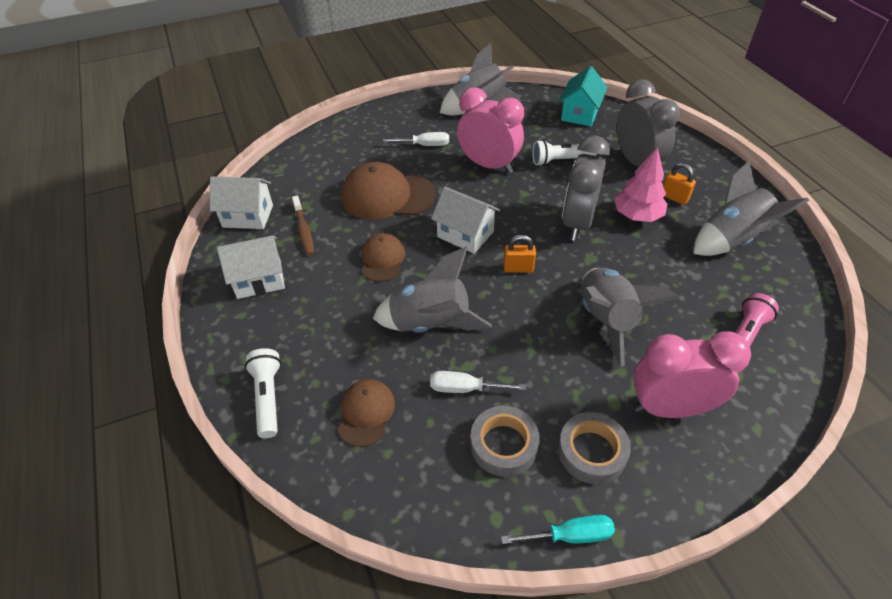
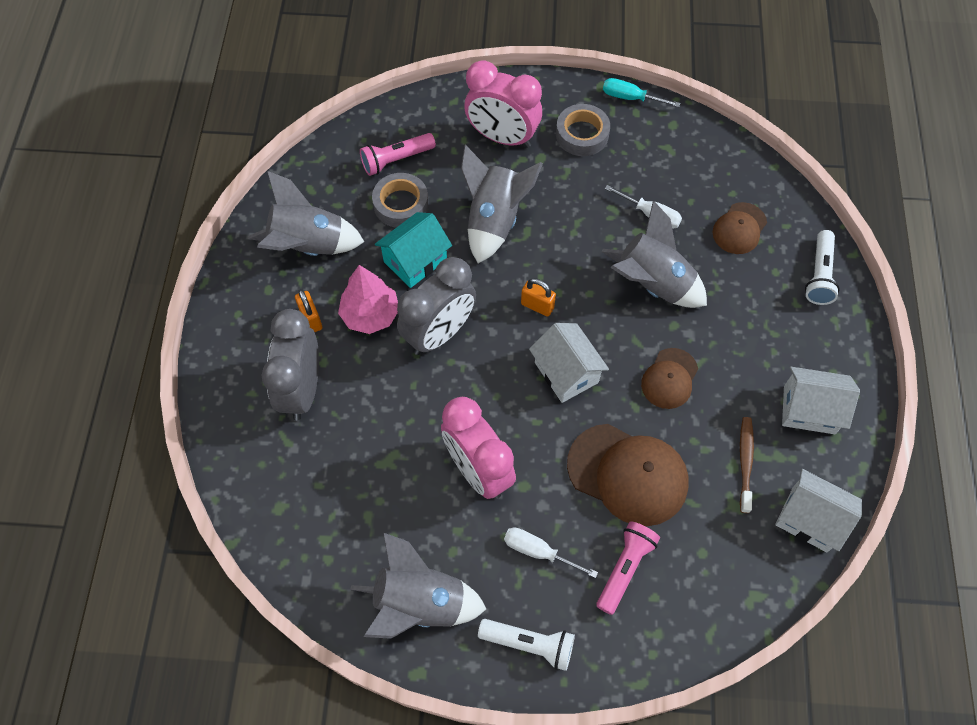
camera: 155 degrees left, 15 degrees up
grey tape [470,406,540,477] -> grey tape moved to [372,173,429,228]
white flashlight [532,140,597,166] -> white flashlight moved to [478,619,575,671]
turquoise house [559,66,608,126] -> turquoise house moved to [375,212,452,288]
none -> pink flashlight [596,521,660,615]

